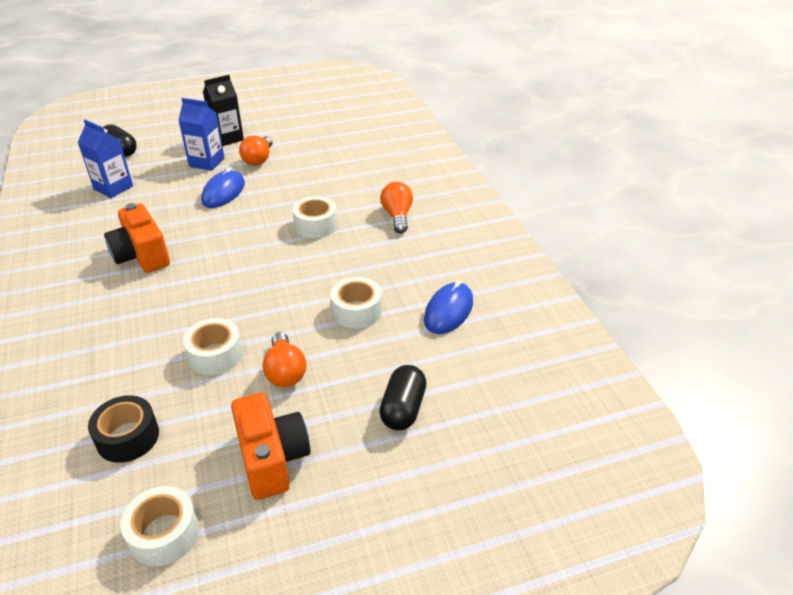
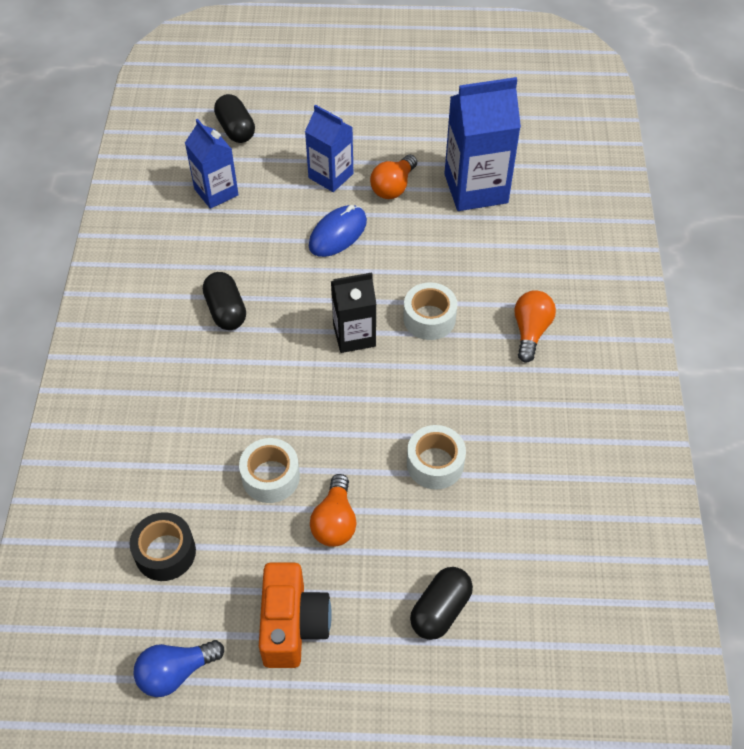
camera: 20 degrees right, 15 degrees up
orange camera [104,203,170,273] -> black capsule [203,272,246,330]
white tape [120,486,199,566] -> blue light bulb [133,640,224,697]
black carton [203,75,244,146] -> black carton moved to [331,273,376,353]
blue mouse [424,280,473,334] -> none
none -> blue carton [444,77,521,211]

